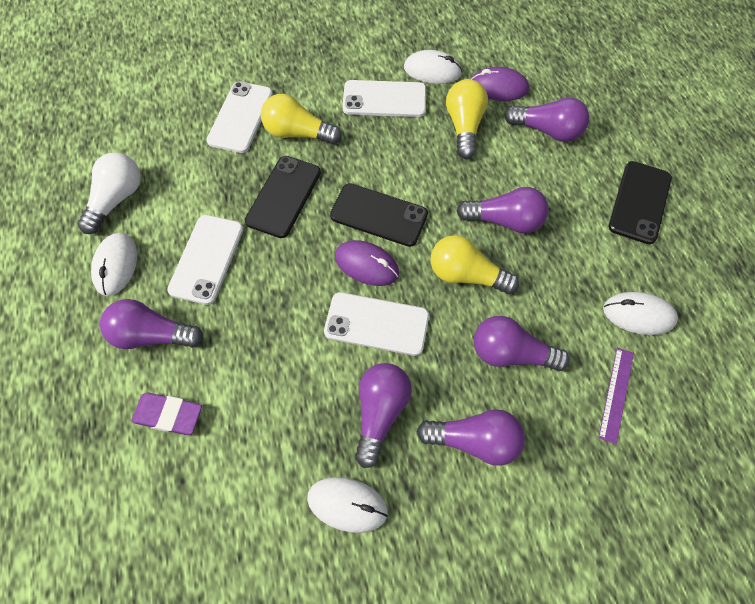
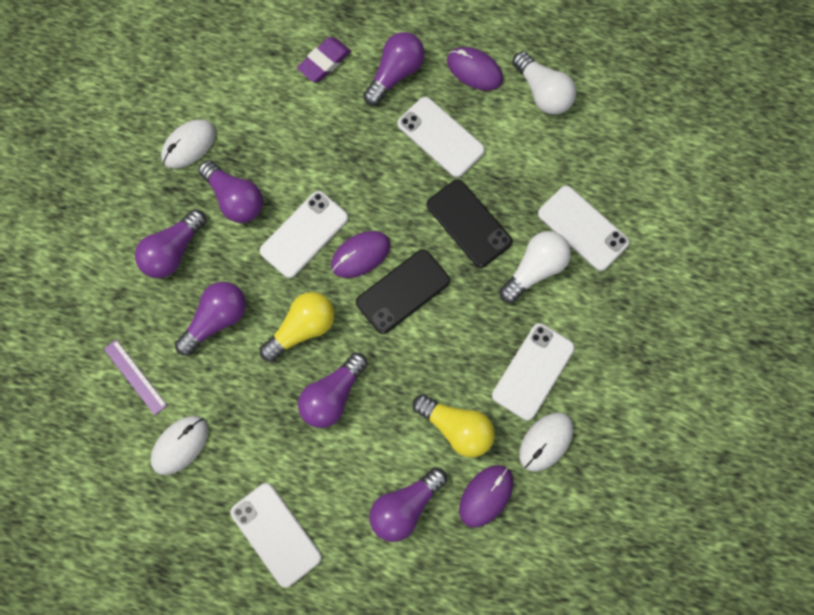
camera: 120 degrees right, 10 degrees up
white mouse [91,233,137,296] -> purple mouse [447,47,503,91]
yellow light bulb [261,94,342,145] -> white light bulb [499,231,571,303]
black phone [609,161,672,244] -> white phone [230,483,322,588]

